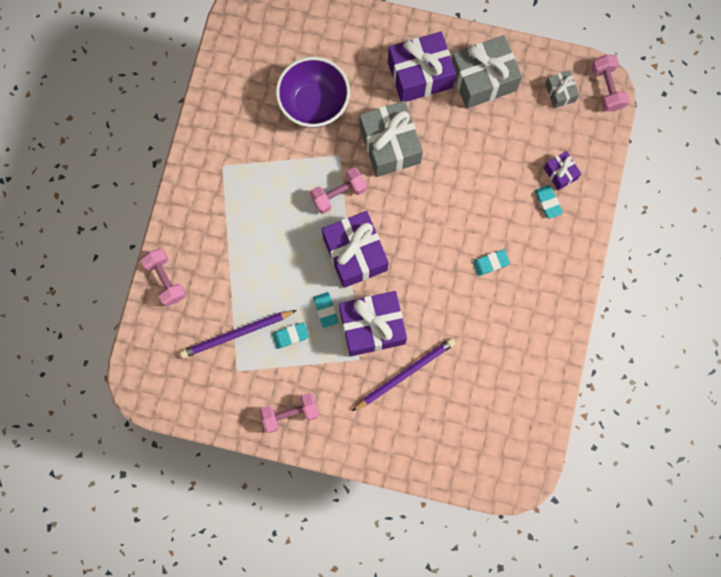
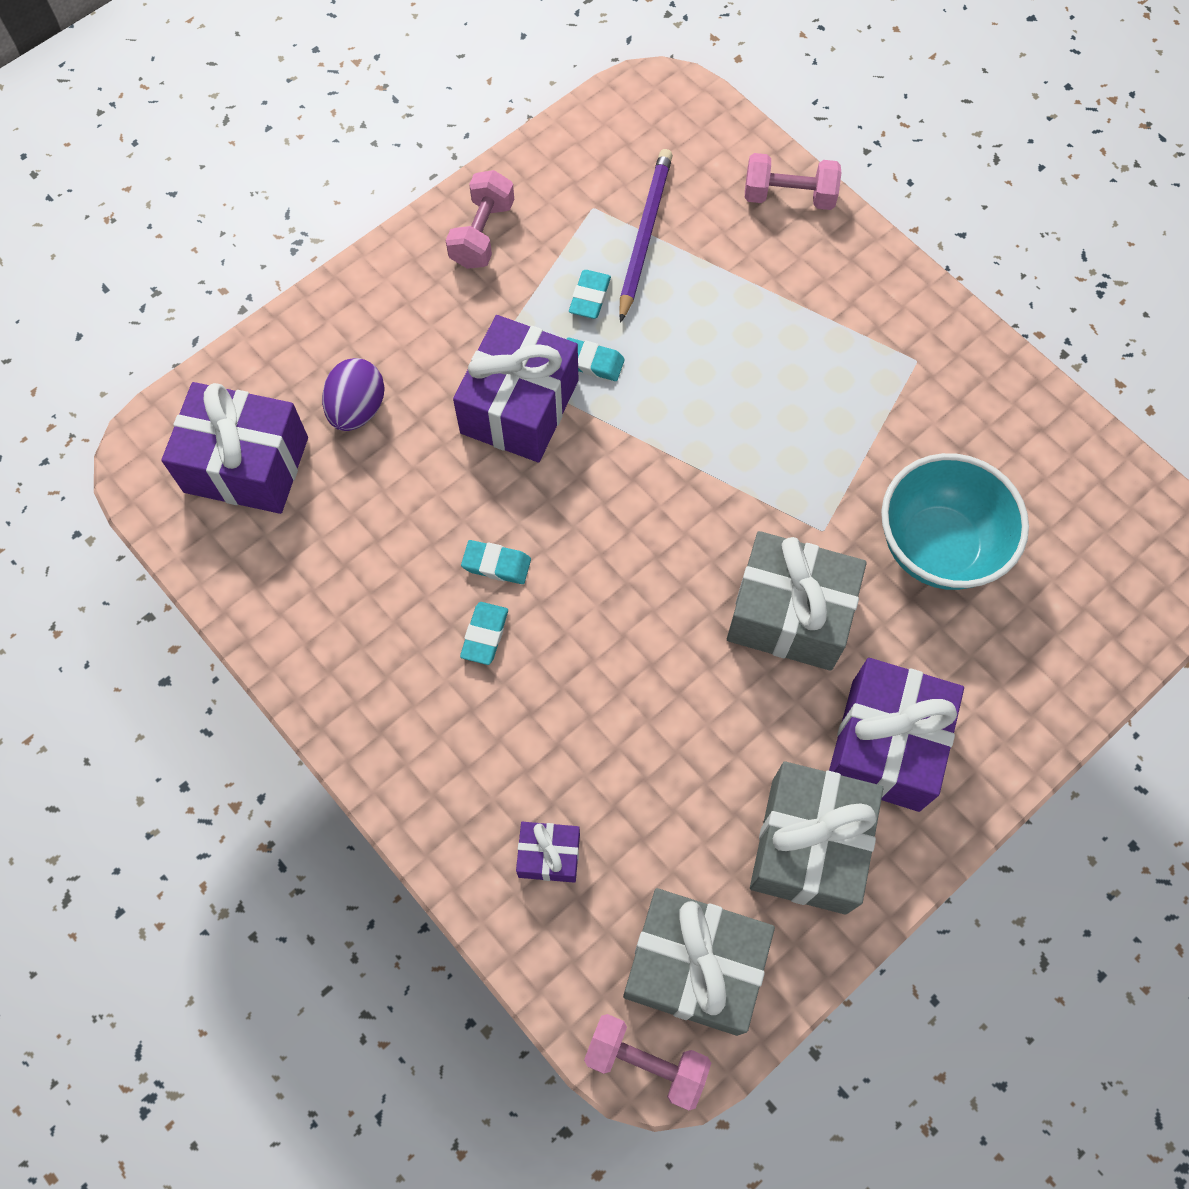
camera: 125 degrees right, 10 degrees down
purple bowl [276,57,350,128] -> turquoise bowl [881,453,1029,590]
pink dumbbell [310,167,367,214] -> none
purple gift [322,211,389,288] -> purple gift moved to [161,382,308,514]
purple pencil [352,338,455,411] -> none
turquoise eraser [535,185,563,219] -> turquoise eraser moved to [461,540,531,584]
grey gift [545,71,579,108] -> grey gift [623,888,775,1036], size x2.01
none -> purple egg [322,358,385,431]

